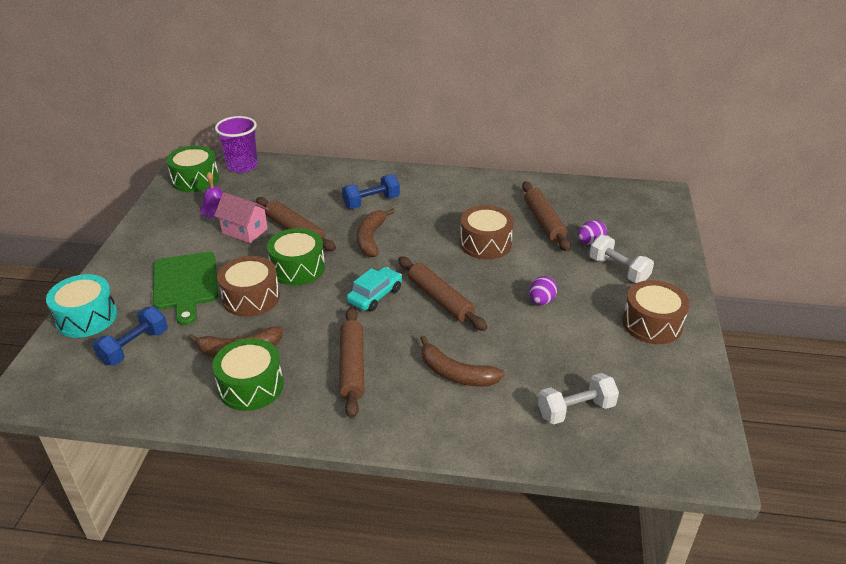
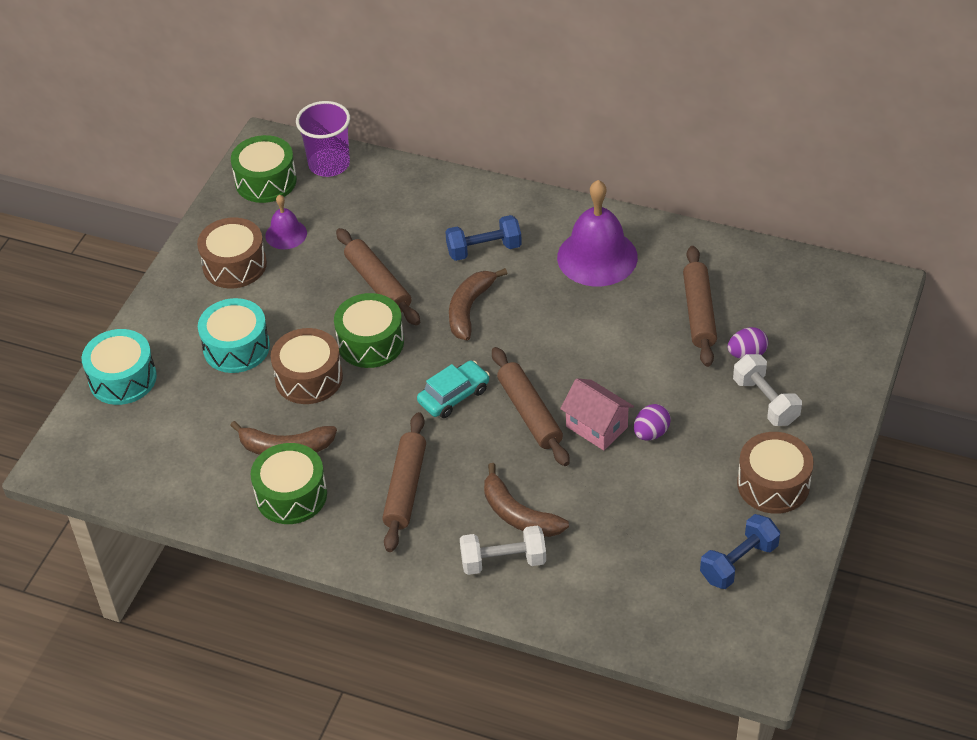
camera: 15 degrees right, 10 degrees up
blue dumbbell [92,306,168,365] -> blue dumbbell moved to [700,514,780,589]
green cutting board [153,252,218,325] -> turquoise drum [198,298,270,373]
pink house [214,192,269,243] -> pink house moved to [560,378,634,450]
brown drum [460,205,514,260] -> brown drum moved to [197,217,267,289]
white dumbbell [538,373,619,424] -> white dumbbell moved to [460,525,546,575]
none -> purple bell [557,180,638,286]

